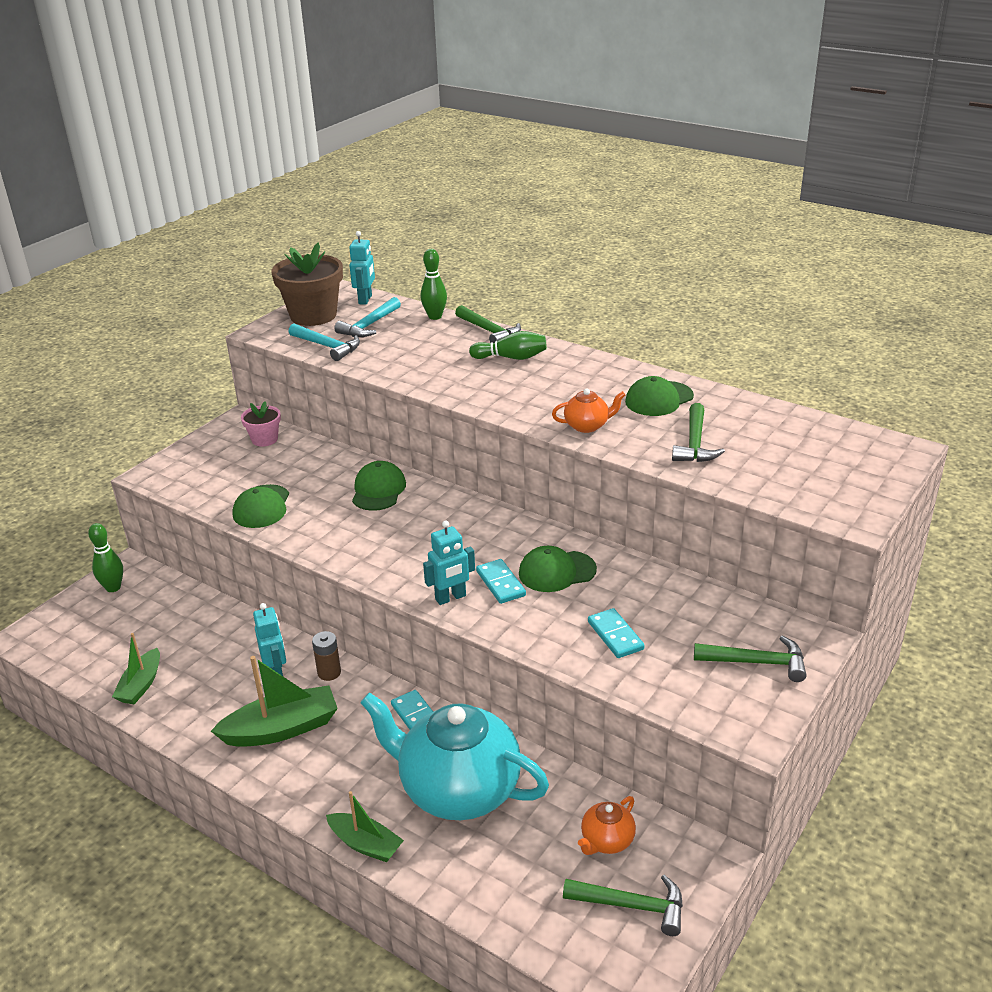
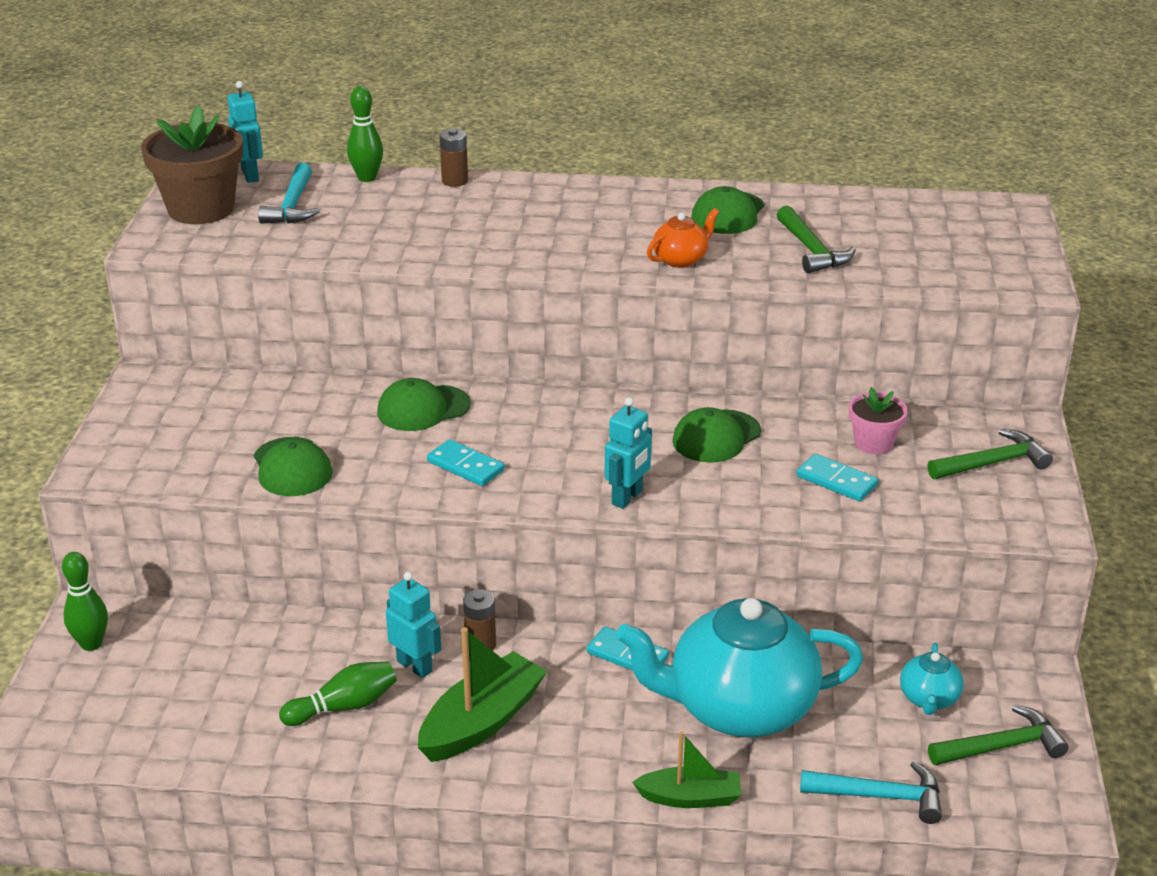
camera: 30 degrees left, 0 degrees up
green boat [112,633,160,704] -> none
pink flower pot [241,401,281,447] -> pink flower pot moved to [849,387,908,454]
turquoise hammer [289,323,360,361] -> turquoise hammer moved to [800,761,942,824]
green cap [352,461,406,511] -> green cap turned 90 degrees counterclockwise [377,378,471,431]
green hammer [455,305,521,343] -> brown battery [440,129,468,187]
green bowling pin [469,331,547,360] -> green bowling pin moved to [279,661,397,726]
turquoise domino [476,559,526,604] -> turquoise domino moved to [427,439,505,486]
orange teapot [578,796,636,855] -> turquoise teapot [900,643,964,715]

